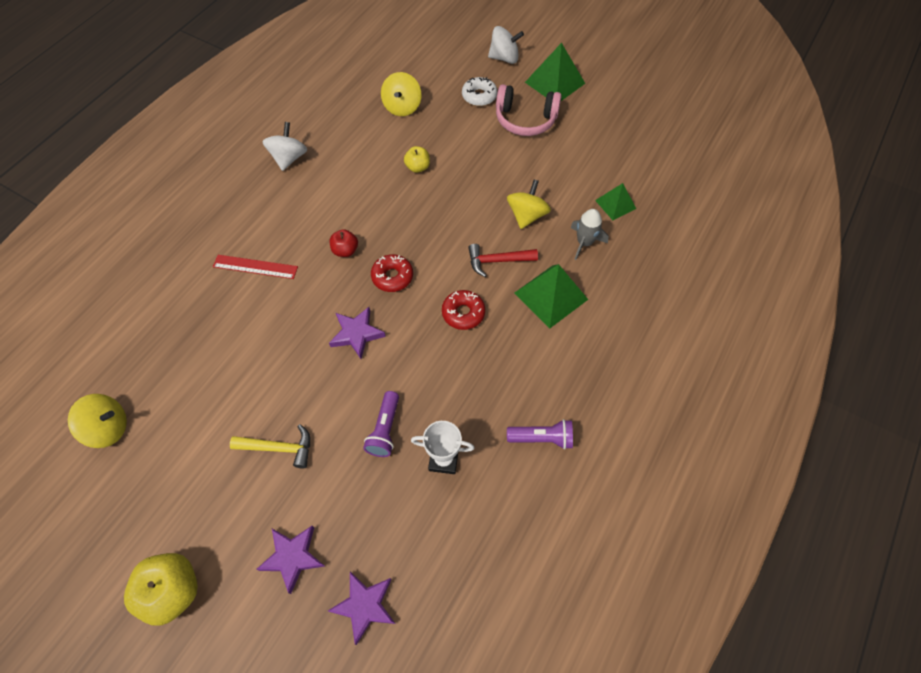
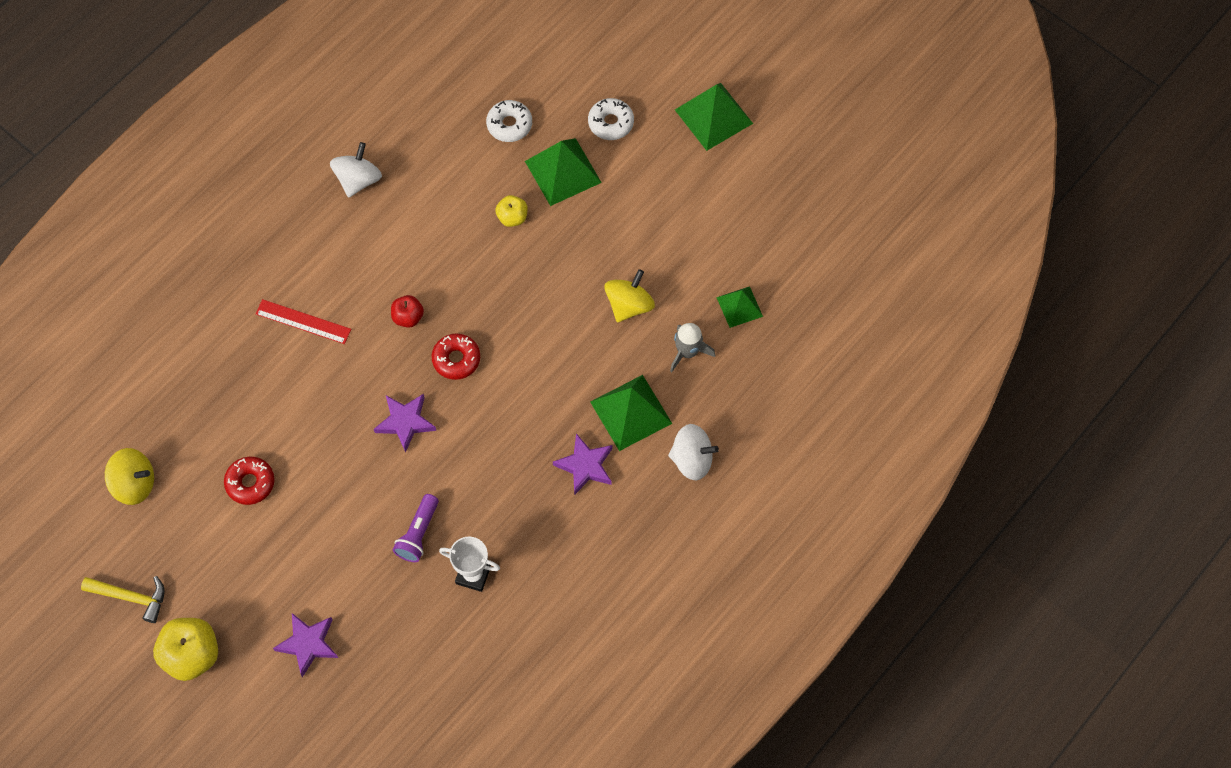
camera: 10 degrees right, 5 degrees up
yellow hammer [230,424,310,469] -> yellow hammer moved to [81,576,165,623]
purple star [328,571,395,645] -> purple star moved to [553,433,612,495]
yellow spinning top [381,72,421,116] -> white donut [486,100,532,142]
red donut [442,290,485,330] -> red donut moved to [224,457,275,505]
red hammer [468,244,538,277] -> none
white spinning top [488,26,524,64] -> white spinning top moved to [668,424,719,480]
pink headphones [496,84,562,136] -> none
purple flashlight [507,419,573,449] -> none
none -> green pyramid [525,138,602,206]

